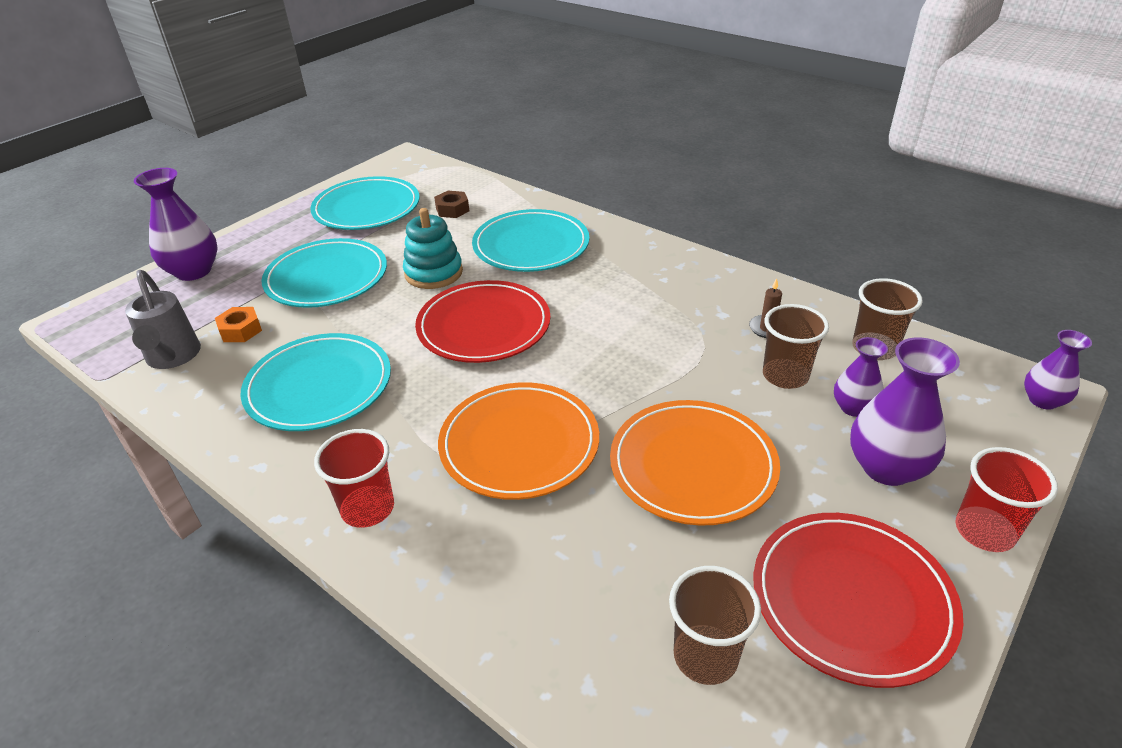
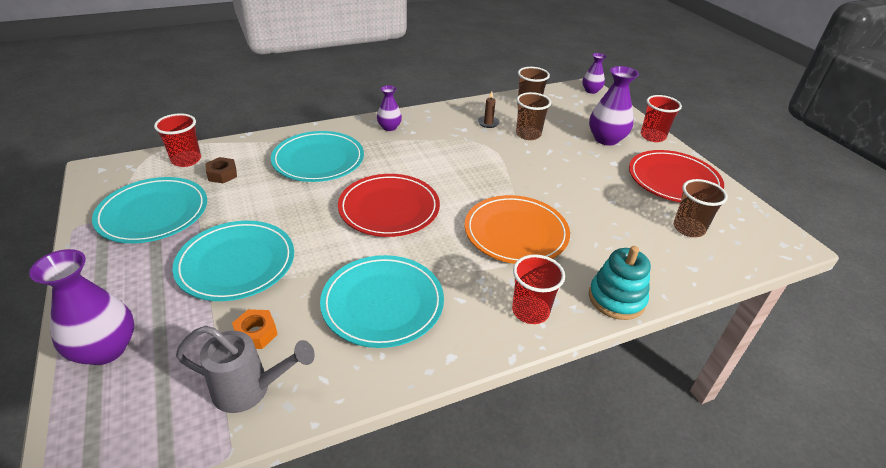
camera: 65 degrees left, 0 degrees up
turquoise stacking toy [403,208,463,289] -> turquoise stacking toy moved to [589,246,651,320]
orange plate [610,400,780,526] -> none
purple vase [834,337,888,417] -> purple vase moved to [377,85,402,131]
none -> red cup [154,113,201,167]

